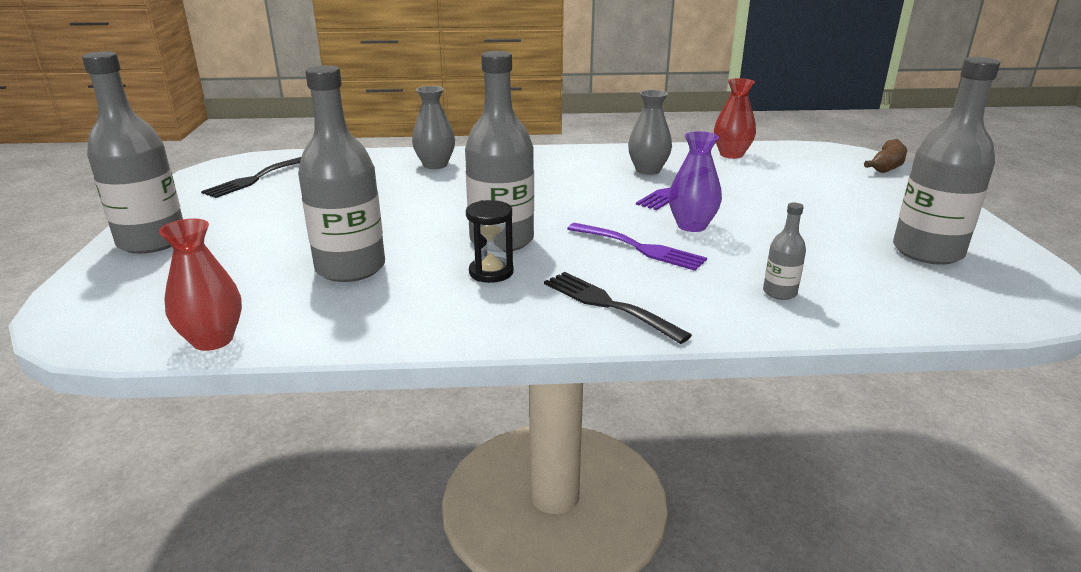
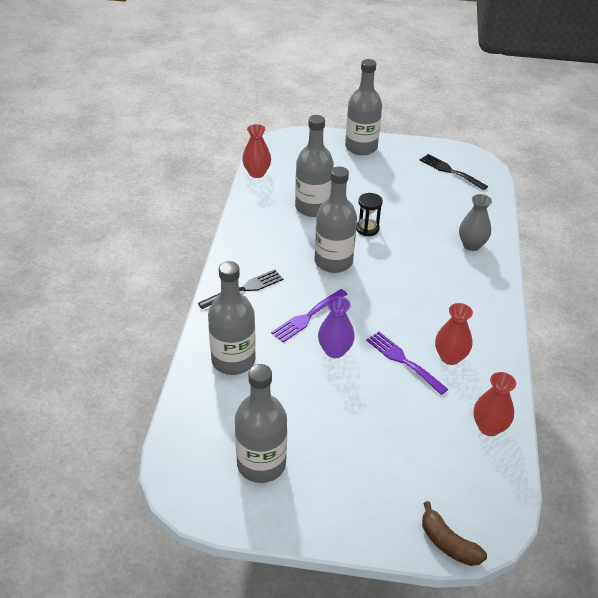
camera: 100 degrees right, 15 degrees up
black hourglass [466,200,514,283] -> black hourglass moved to [356,193,383,236]
grey vase [628,90,672,175] -> red vase [435,303,473,365]
grey bottle [763,203,806,300] -> grey bottle [208,261,256,375], size x2.20

